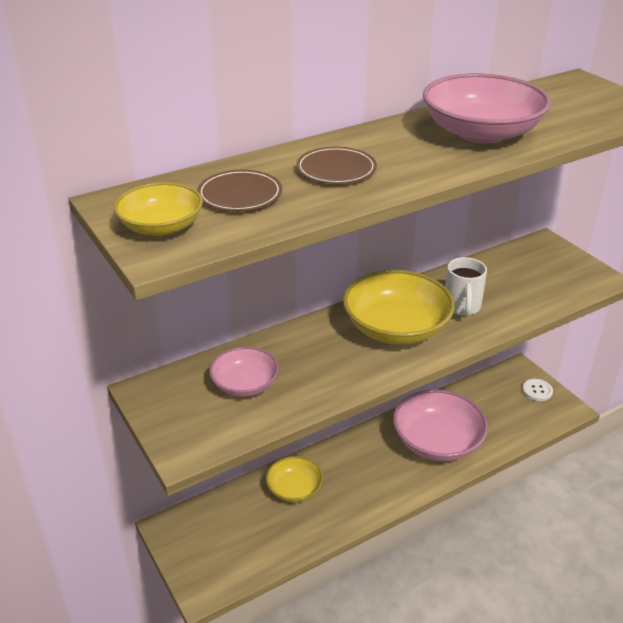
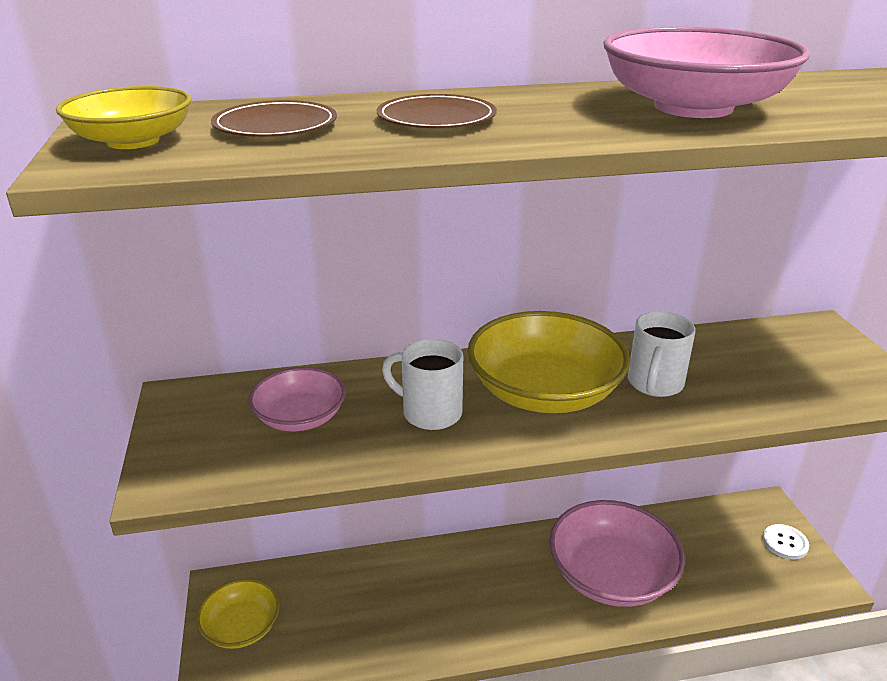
camera: 20 degrees right, 5 degrees down
yellow bowl [266,456,323,502] -> yellow bowl moved to [196,579,280,649]
none -> white mug [382,339,463,430]

